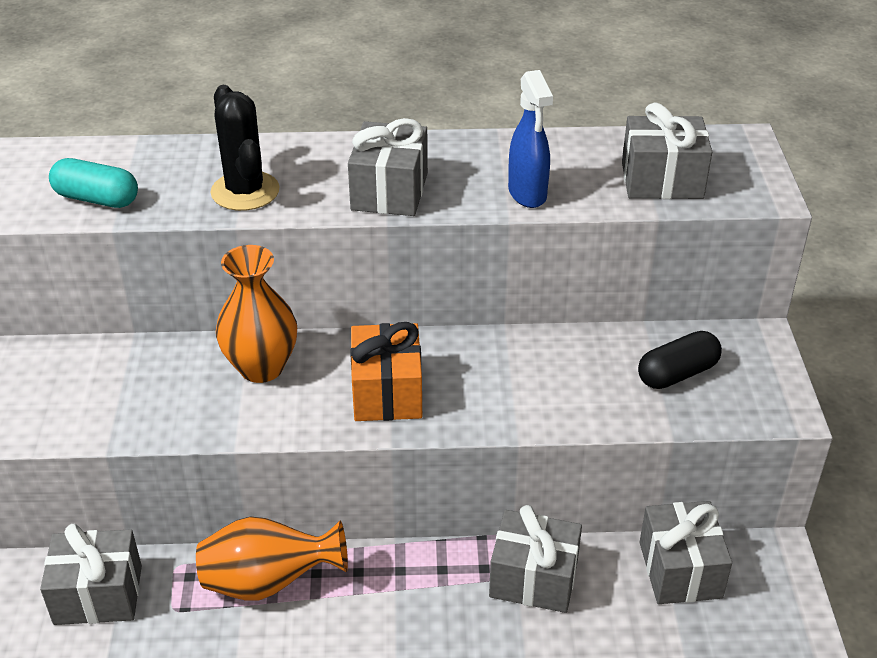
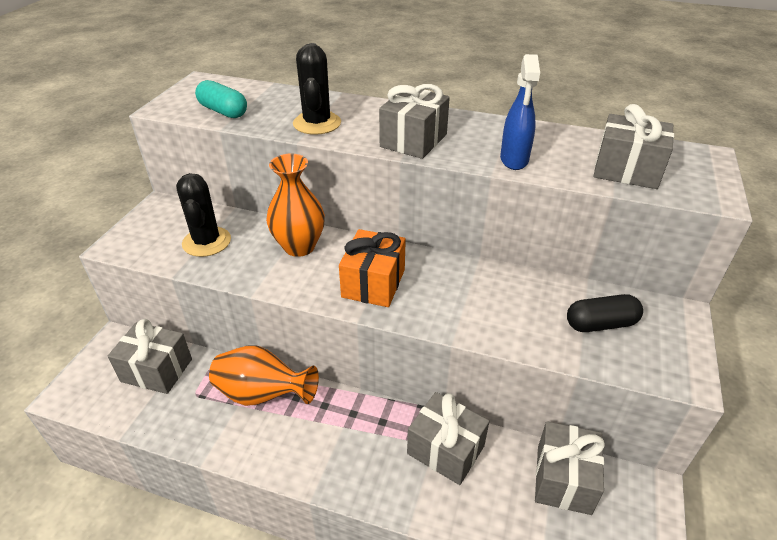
camera: 20 degrees right, 0 degrees up
none -> black cactus [176,173,231,257]

